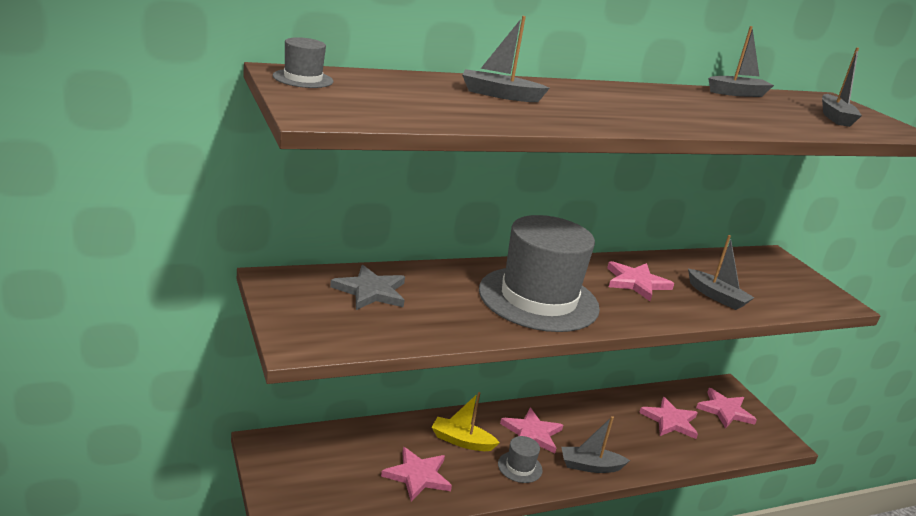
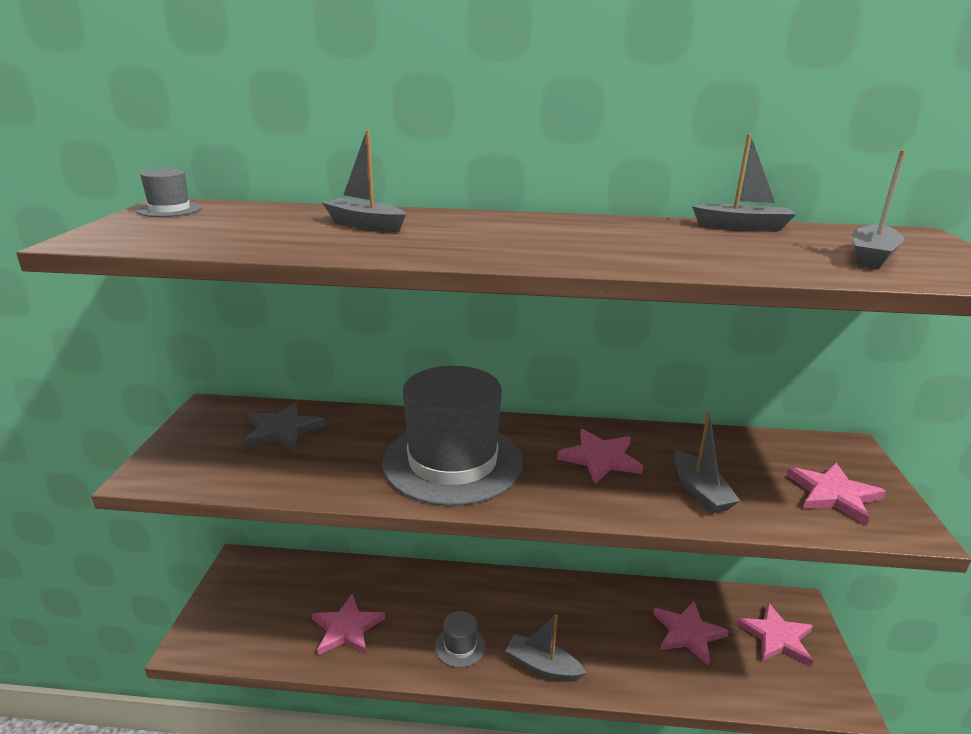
camera: 30 degrees right, 0 degrees up
yellow boat [432,392,500,451] -> none
pink star [500,408,563,454] -> pink star moved to [786,462,886,525]

